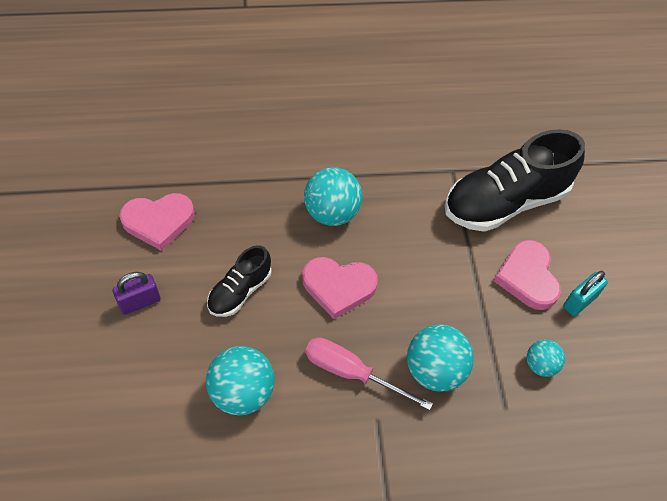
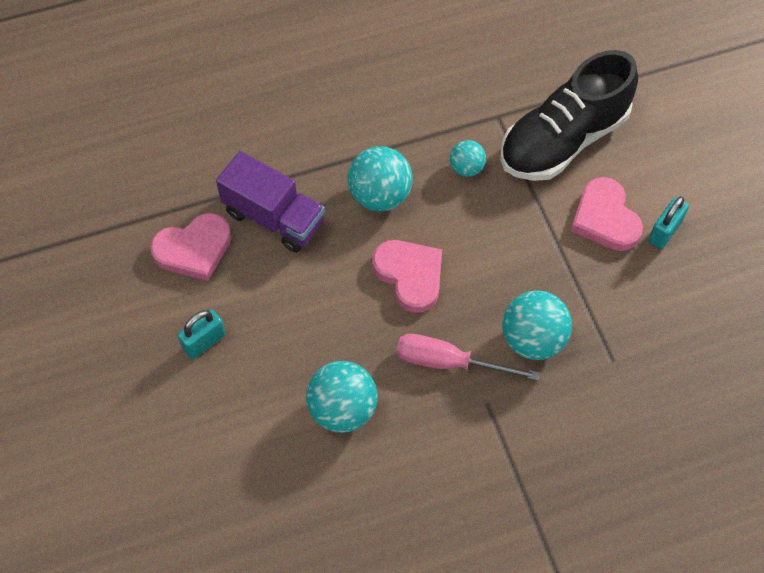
camera: 10 degrees left, 5 degrees up
purple padlock [113,272,160,315] -> turquoise padlock [177,310,226,359]
black shoe [207,245,271,317] -> none
pink heart [302,257,378,319] -> pink heart turned 120 degrees counterclockwise [372,240,442,313]
turquoise ball [527,339,565,377] -> turquoise ball moved to [450,140,486,177]
none -> purple truck [216,151,325,253]

